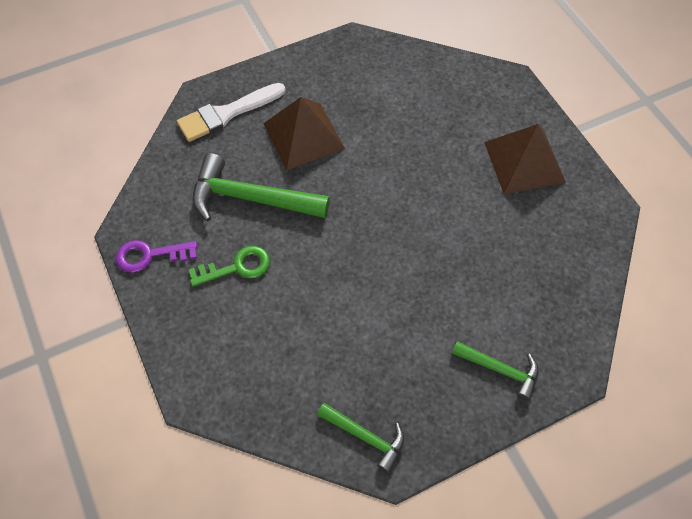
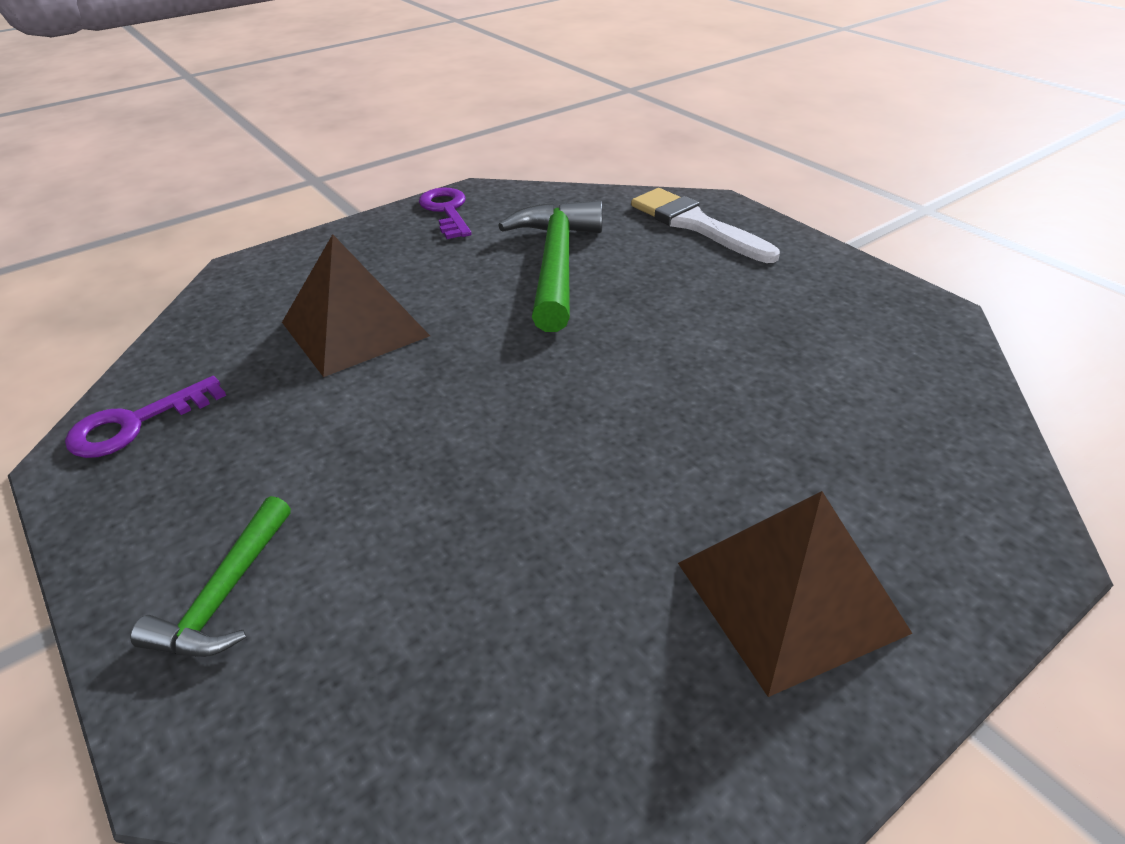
camera: 80 degrees right, 20 degrees down
green key [189,246,270,287] -> none
brown pyramid [263,97,345,170] -> brown pyramid moved to [282,234,430,377]
green hammer [317,403,404,473] -> purple key [65,376,226,458]

